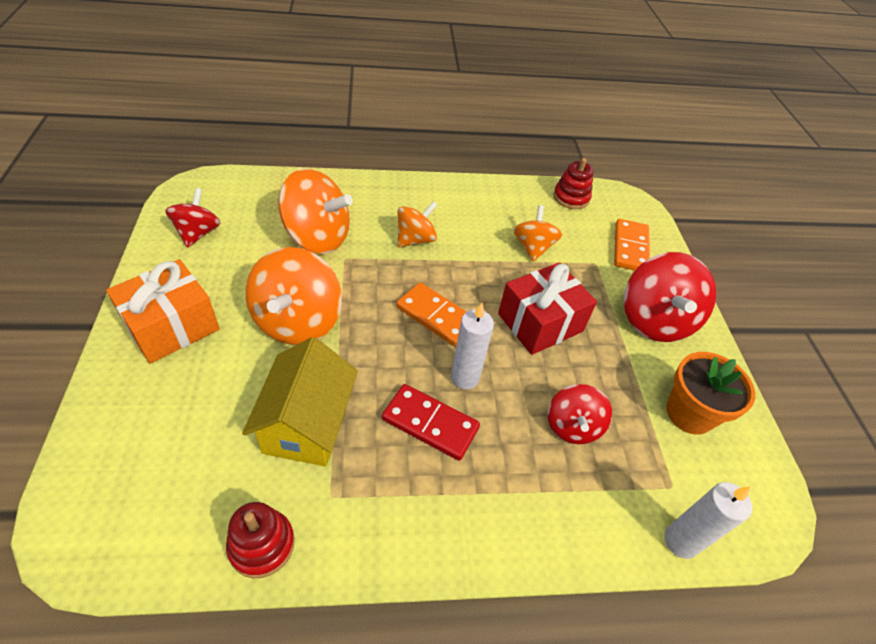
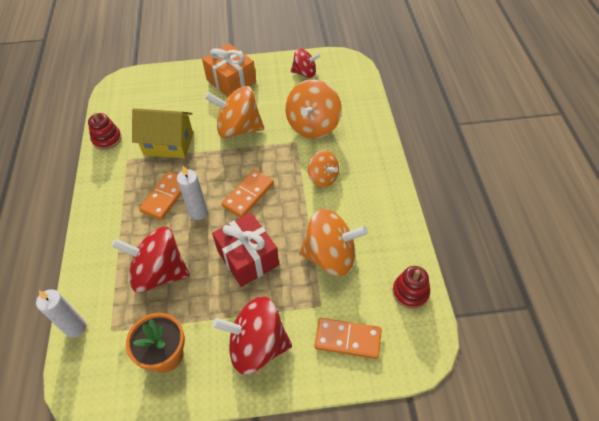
camera: 95 degrees right, 5 degrees up
red domino [382,384,480,461] -> orange domino [139,171,181,220]
orange spinning top [513,205,562,262] -> orange spinning top [299,209,368,276], size x1.67
red spinning top [547,384,612,444] -> red spinning top [112,227,190,293], size x1.67

